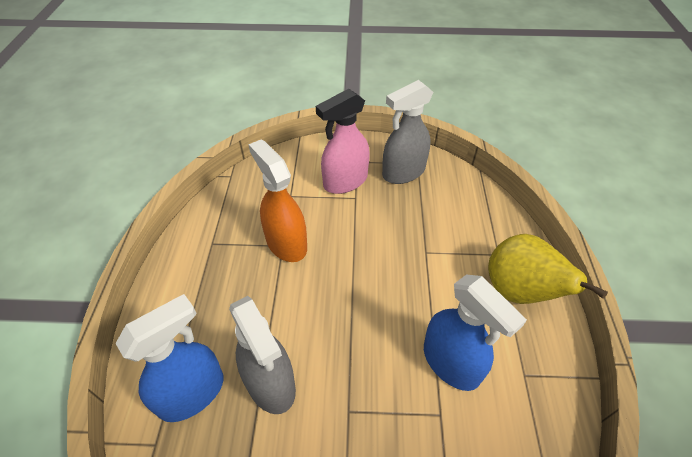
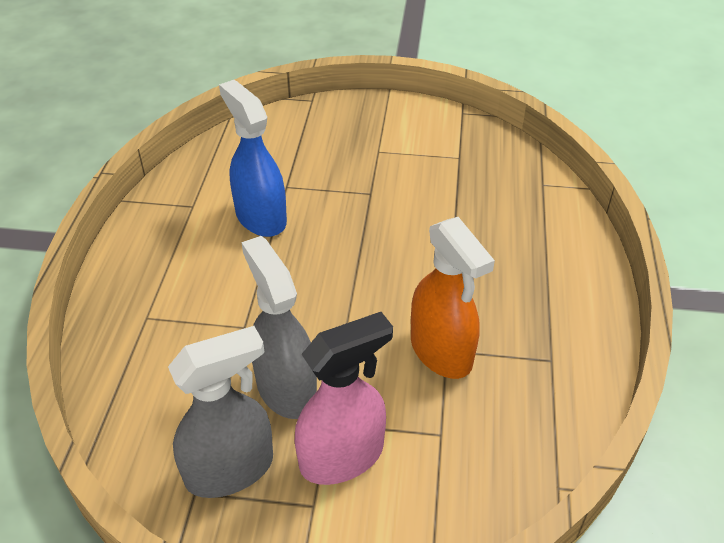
camera: 175 degrees left, 5 degrees down
blue spray bottle [115,294,224,422] -> none
grey spray bottle [229,296,296,414] -> grey spray bottle moved to [241,236,317,419]
yellow pear [488,234,608,304] -> none

